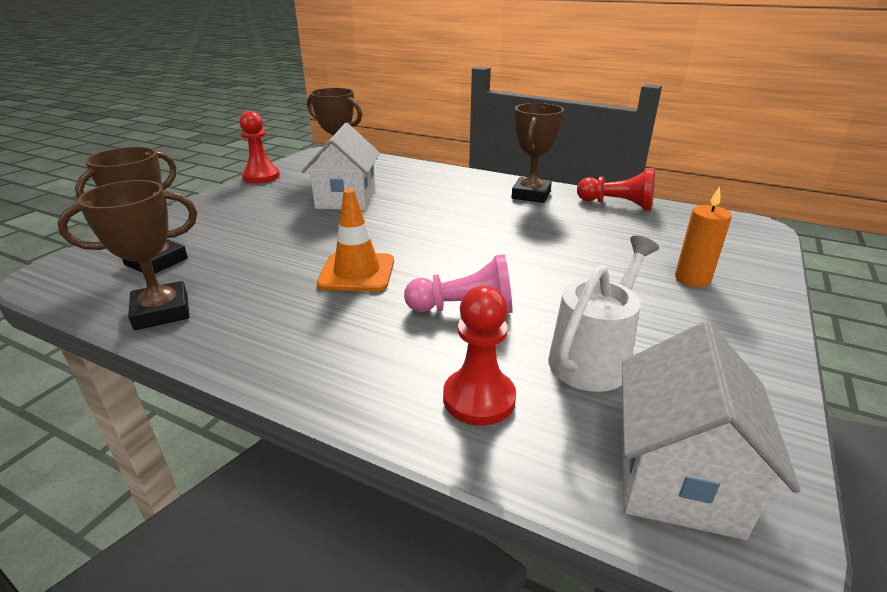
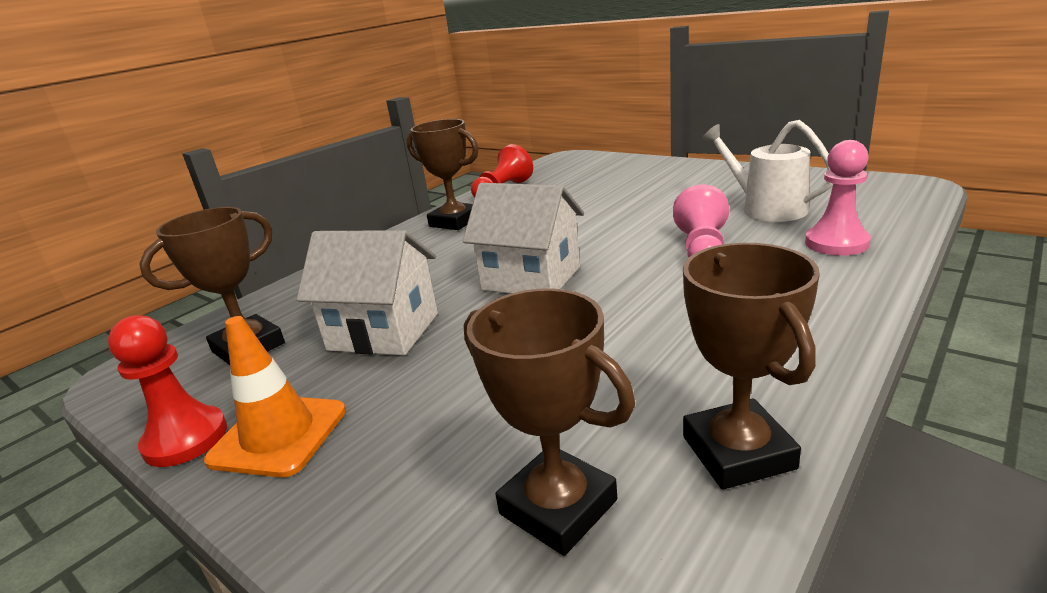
camera: 75 degrees left, 5 degrees down
orange traffic cone [317,189,394,291] -> orange traffic cone moved to [204,316,346,478]
red pawn [443,286,516,426] -> pink pawn [805,140,871,256]
white house [622,322,800,540] -> white house moved to [463,183,584,293]
orange candle [675,187,732,287] -> none

